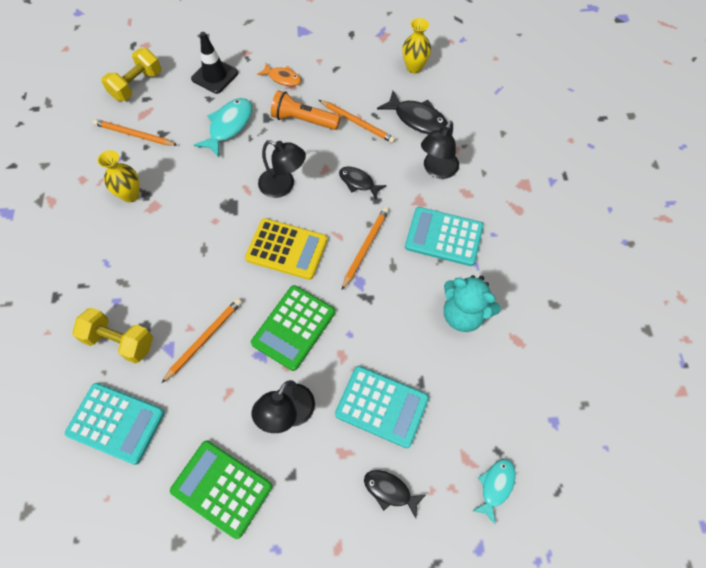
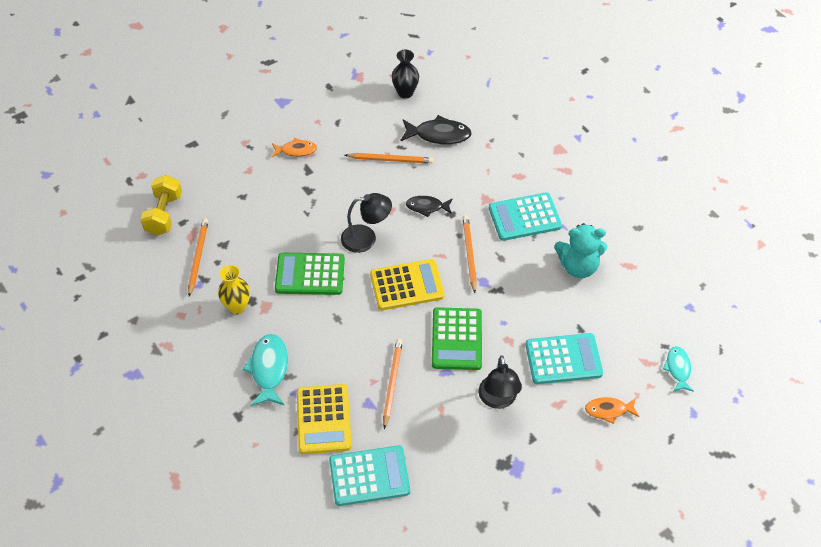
camera: 30 degrees left, 10 degrees down
yellow dumbbell [72,308,153,364] -> yellow calculator [297,384,352,454]
orange pencil [93,119,177,146] -> orange pencil turned 105 degrees clockwise [188,218,208,296]
green calculator [170,440,272,539] -> green calculator moved to [275,253,345,295]
black traffic cone [191,32,238,94] -> none
turquoise fish [194,98,252,157] -> turquoise fish moved to [242,334,288,406]
orange flashlight [271,90,341,130] -> none
black fish [364,470,426,518] -> orange fish [585,397,639,424]
yellow vase [402,18,431,73] -> black vase [392,49,419,99]
black lamp [421,121,459,179] -> none

